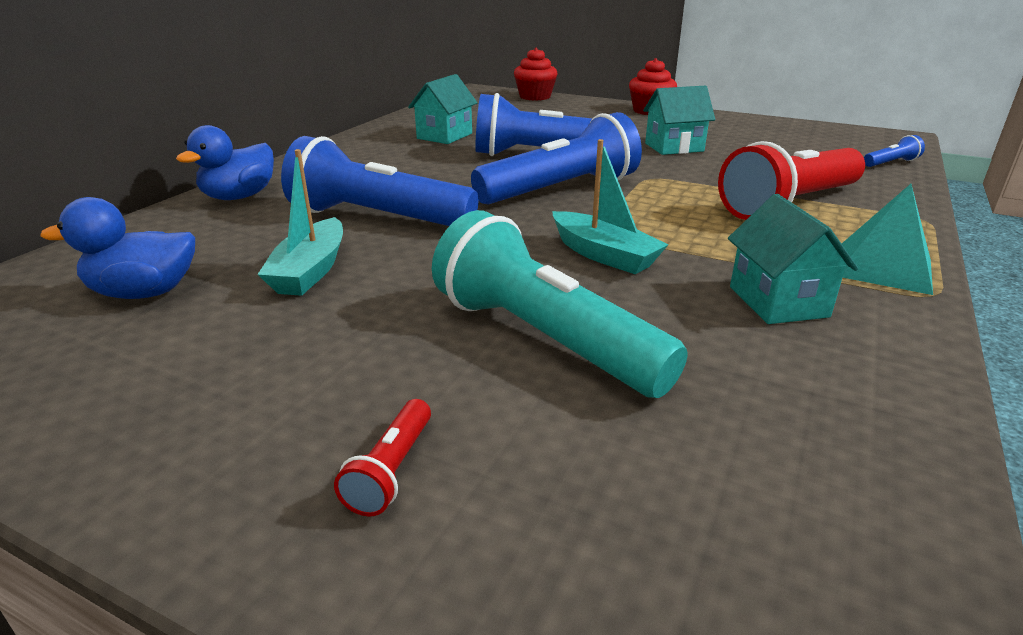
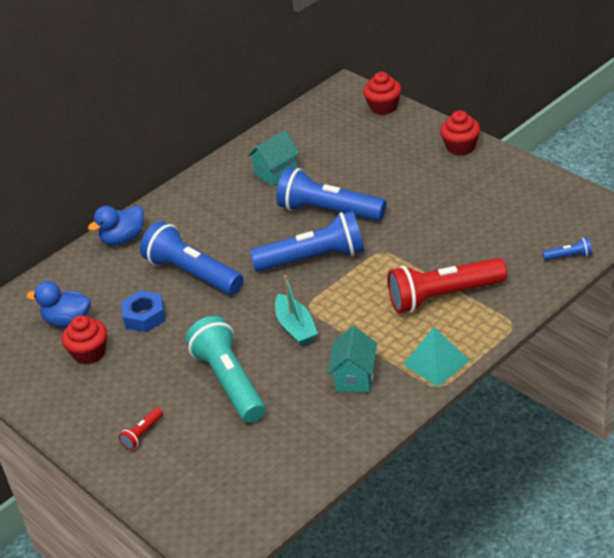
camera: 25 degrees right, 10 degrees up
turquoise boat [257,149,343,296] -> blue nut [121,291,166,332]
turquoise house [643,86,715,155] -> none
none -> red cupcake [62,315,107,364]

